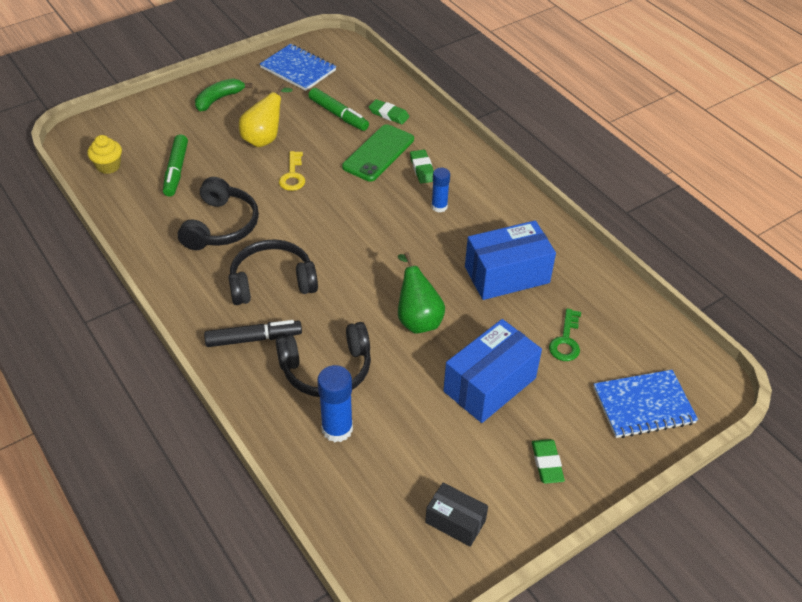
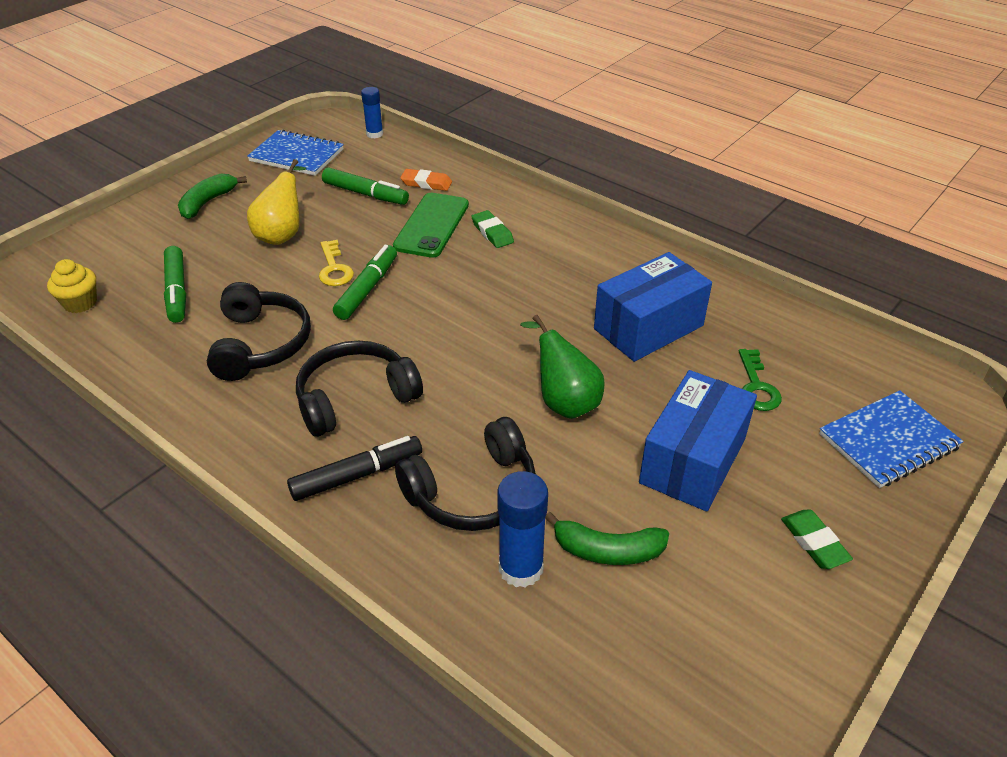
camera: 15 degrees left, 5 degrees down
green eraser [369,99,409,124] -> orange eraser [400,169,452,191]
black box [425,482,488,547] -> none
blue glue stick [431,168,450,213] -> blue glue stick moved to [361,87,383,138]
none -> green marker [333,245,397,320]
none -> green banana [545,512,669,565]

